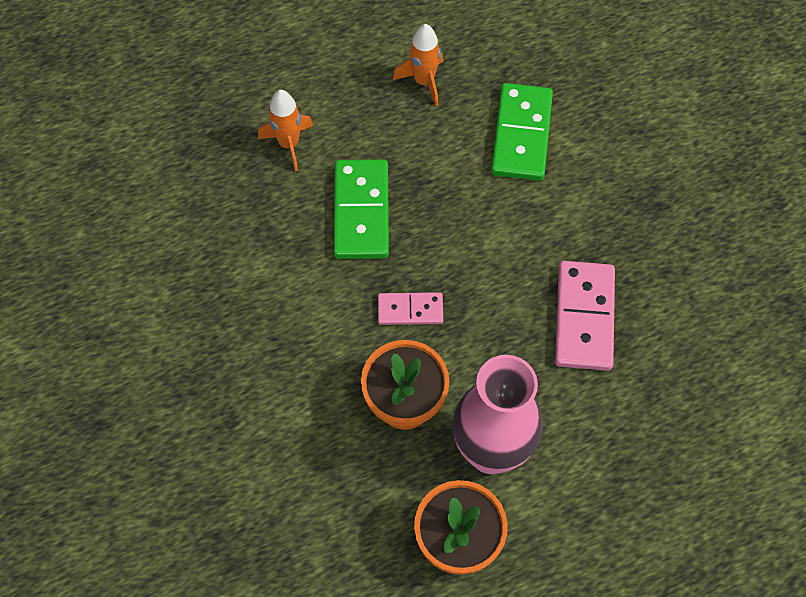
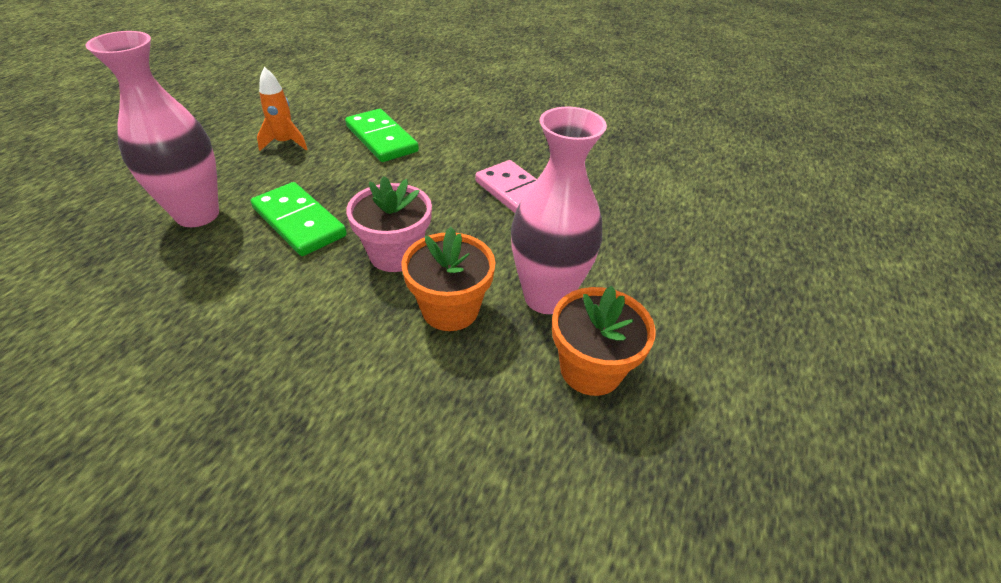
camera: 45 degrees left, 20 degrees down
orange rocket [258,90,313,172] -> pink vase [86,31,219,227]
pink domino [378,292,443,325] -> pink flower pot [346,176,432,272]

